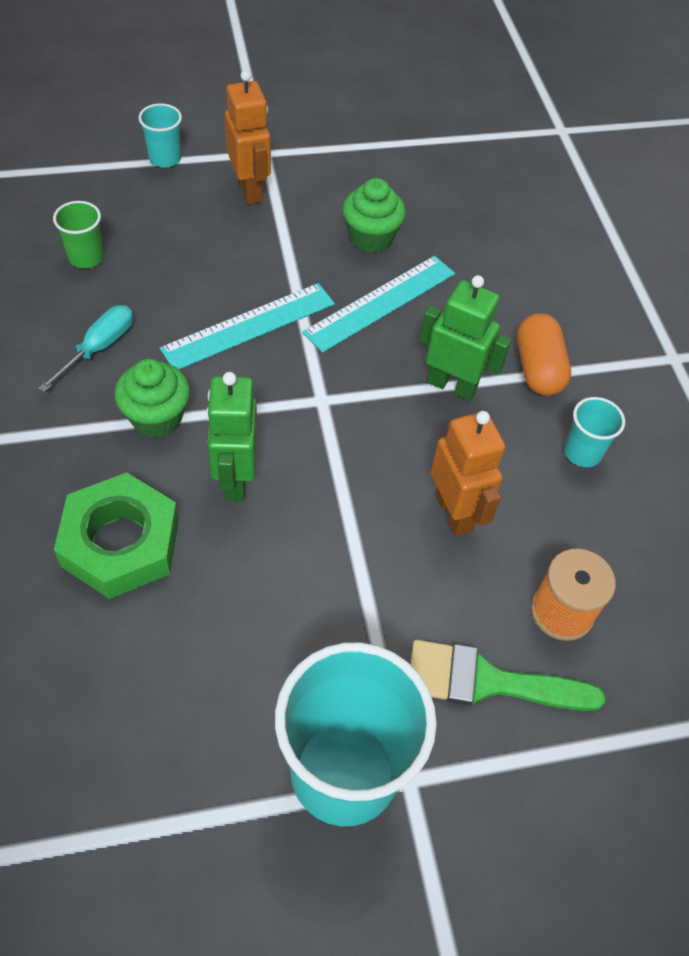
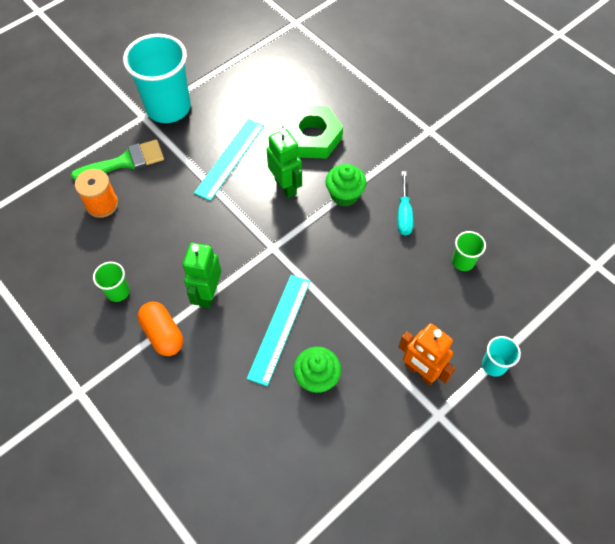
camera: 155 degrees right, 5 degrees up
turquoise ruler [160,283,335,369] -> turquoise ruler moved to [194,119,264,201]
green robot [419,275,511,401] -> green robot turned 105 degrees clockwise [183,243,221,308]
orange robot [431,411,506,536] -> none
turquoise cup [564,397,625,467] -> green cup [93,262,130,302]

